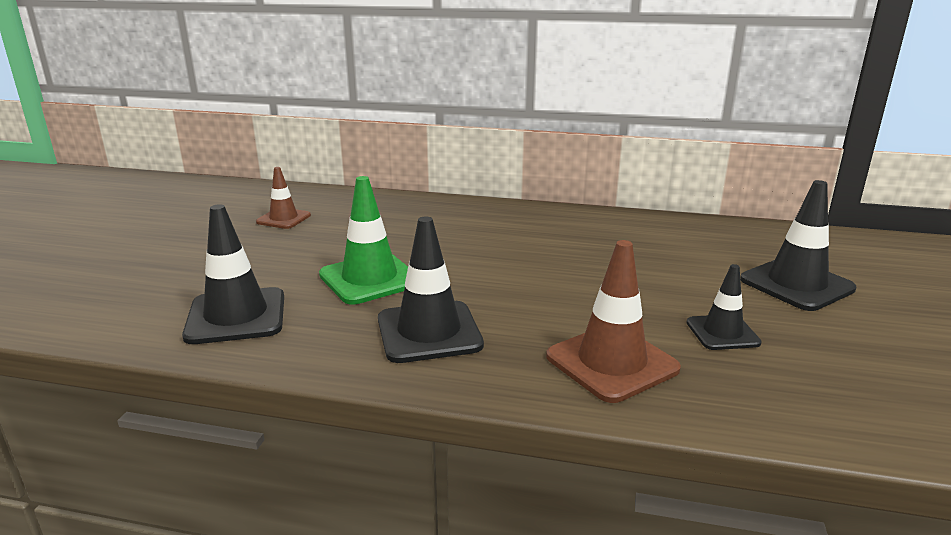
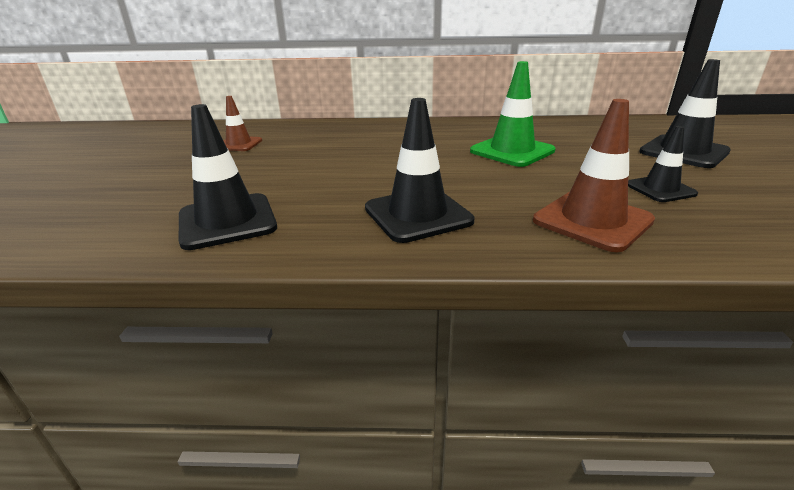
camera: 10 degrees left, 5 degrees up
green traffic cone [319,176,408,305] -> green traffic cone moved to [470,61,556,167]

